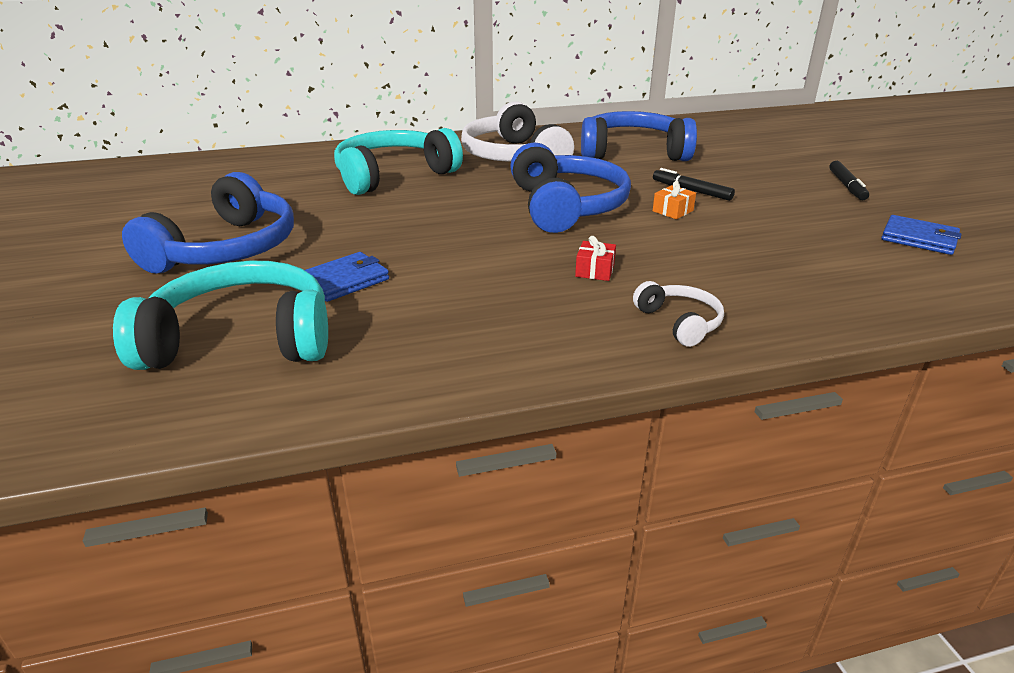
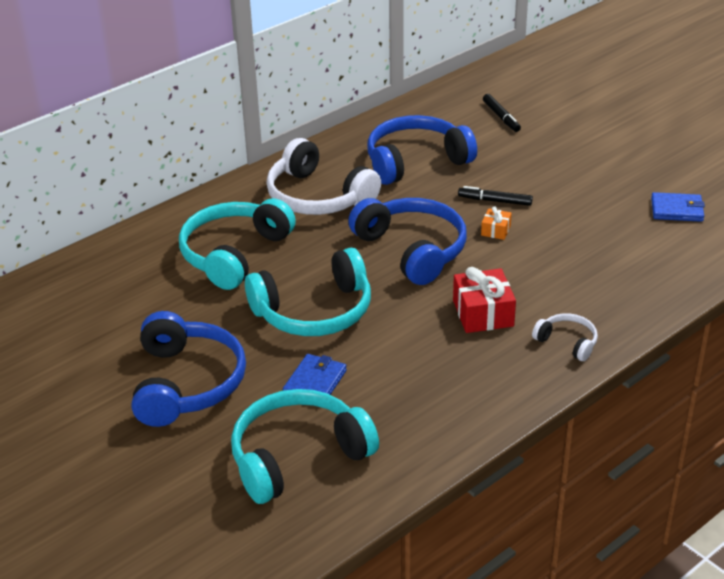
camera: 25 degrees left, 5 degrees up
red gift [575,236,616,281] -> red gift [453,267,516,333], size x1.89
black marker [829,161,869,200] -> black marker moved to [483,94,521,132]
none -> turquoise headphones [245,248,371,336]

